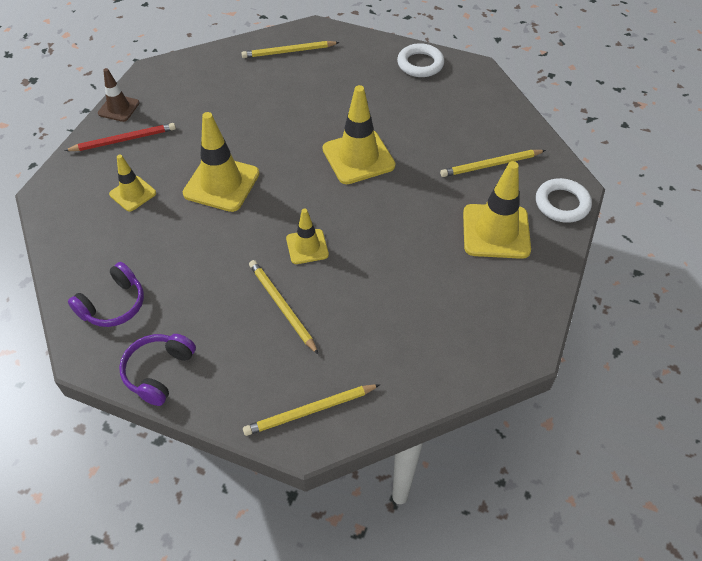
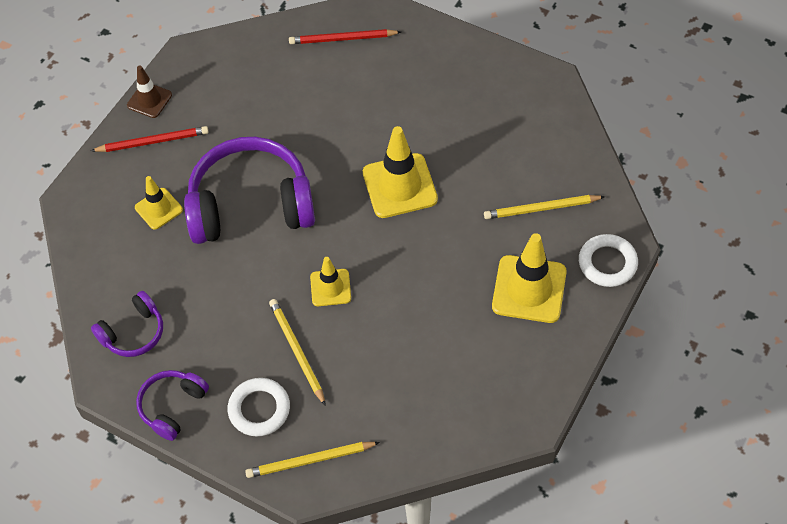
camera: 10 degrees right, 5 degrees up
yellow traffic cone [183,112,259,212] -> purple headphones [184,137,315,244]
yellow pencil [241,41,340,58] -> red pencil [289,29,401,44]
white ring [397,43,444,77] -> white ring moved to [228,378,290,437]

